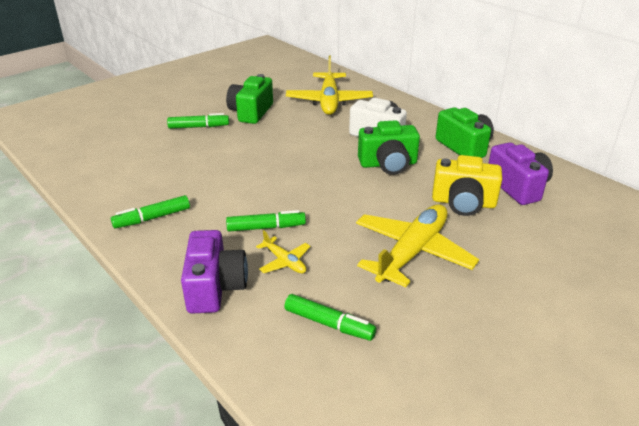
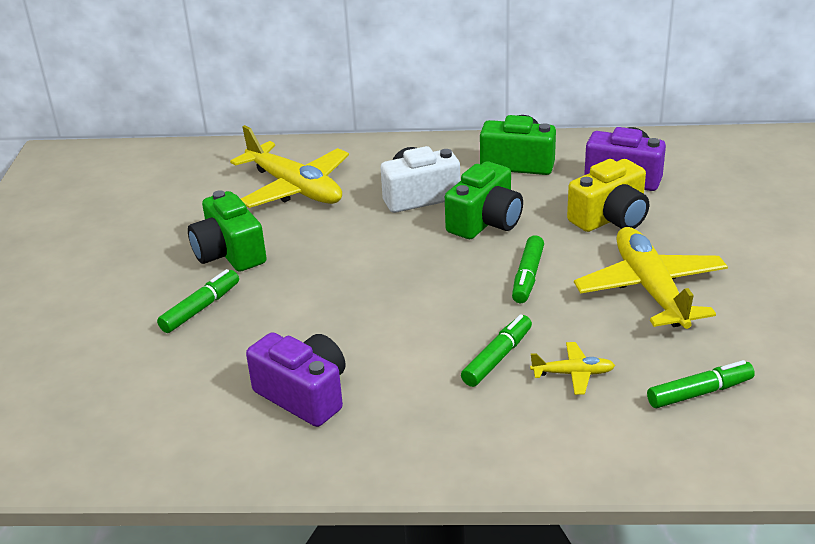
camera: 45 degrees left, 0 degrees up
green marker [111,195,190,229] -> green marker moved to [512,235,544,303]
purple camera [181,230,248,314] -> purple camera moved to [246,332,345,427]

